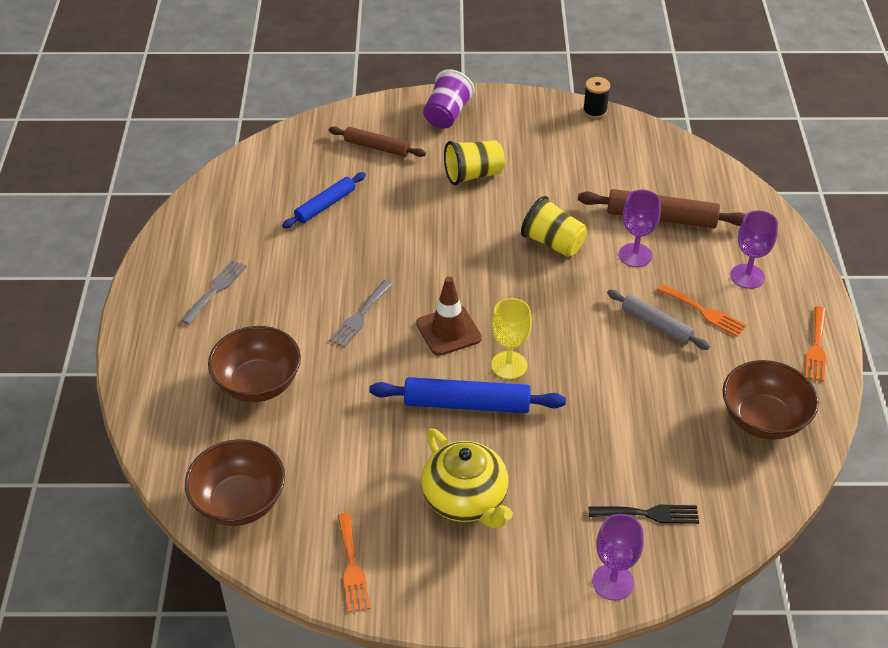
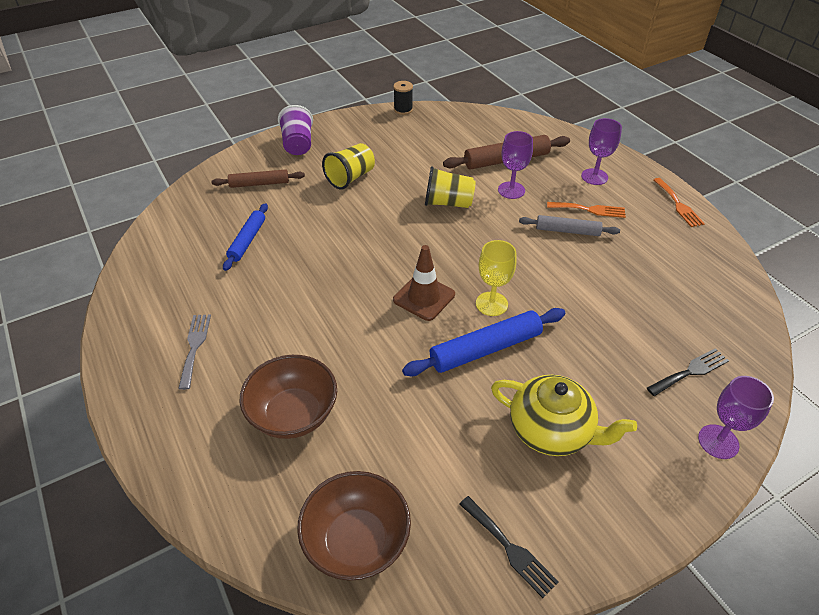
camera: 30 degrees left, 0 degrees up
grey fork [329,280,393,347] -> none
orange fork [338,513,370,612] -> black fork [459,496,559,598]
brown bowl [723,360,819,440] -> none

